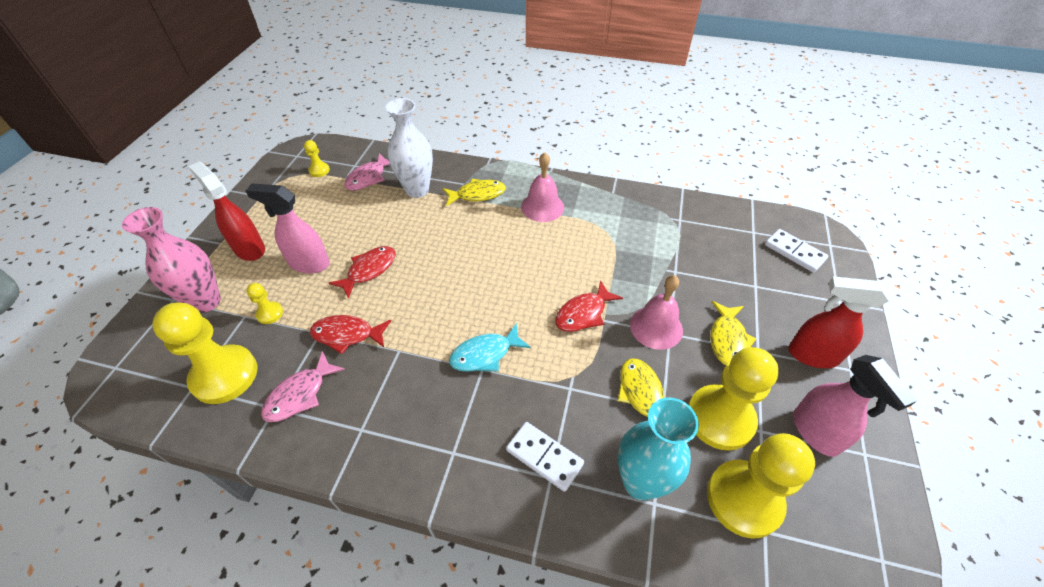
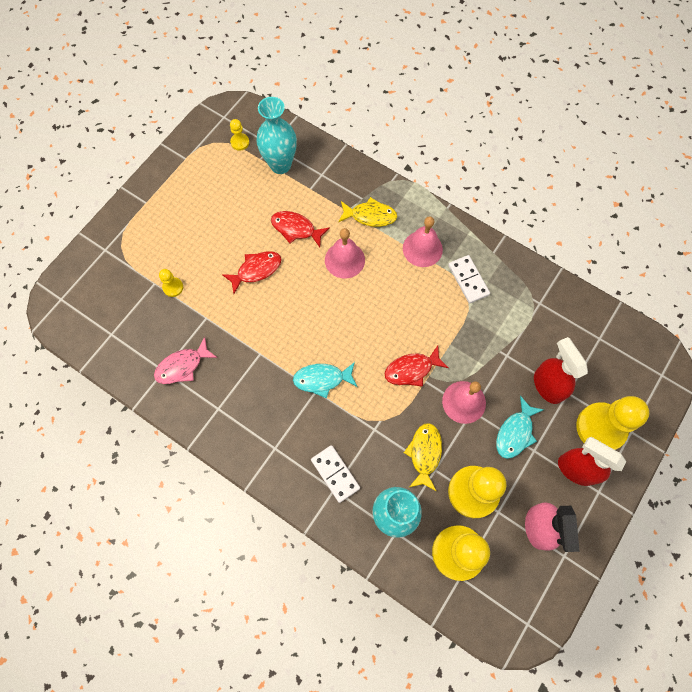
camera: 20 degrees right, 20 degrees up
pink vase [122,207,221,313] -> none
yellow pawn [152,303,257,404] -> yellow pawn moved to [576,396,649,450]
red spray bottle [188,162,265,261] -> red spray bottle moved to [534,337,588,404]
pink spray bottle [246,183,330,274] -> none
red fish [310,315,391,354] -> red fish moved to [271,211,330,247]
pink fish [344,153,390,191] -> turquoise vase [256,97,297,174]
white vase [385,98,433,198] -> none
yellow fish [710,301,756,365] -> turquoise fish [496,396,544,459]
white domino [765,229,828,273] -> white domino moved to [448,255,490,303]
none -> pink bell [325,228,365,278]

